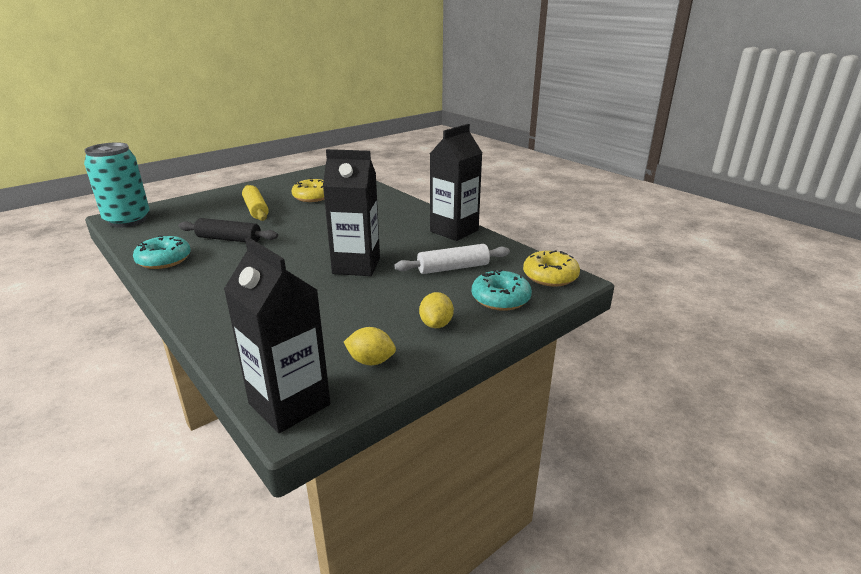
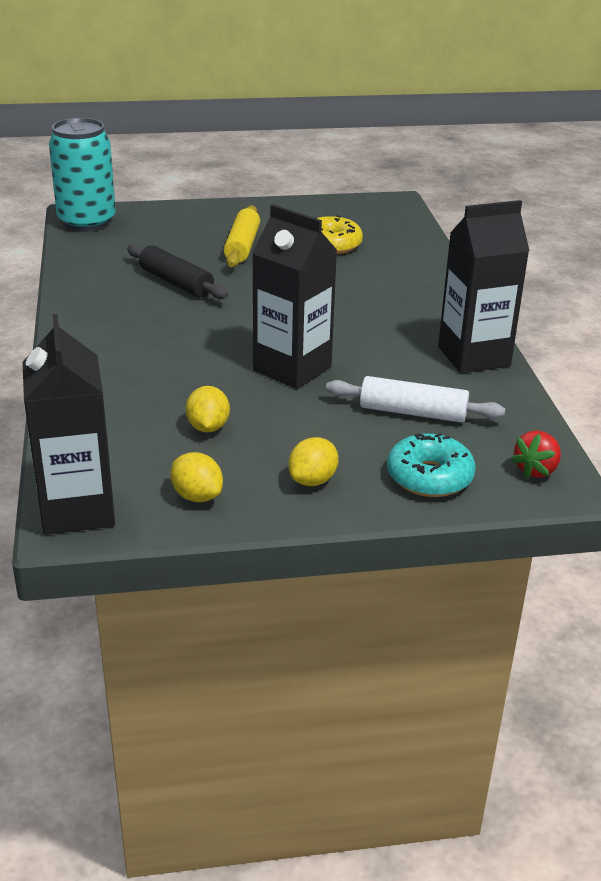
camera: 30 degrees right, 5 degrees up
turquoise donut [133,235,191,269] -> none
yellow donut [523,250,580,286] -> red strawberry [511,431,561,479]
none -> yellow lemon [185,386,230,432]

